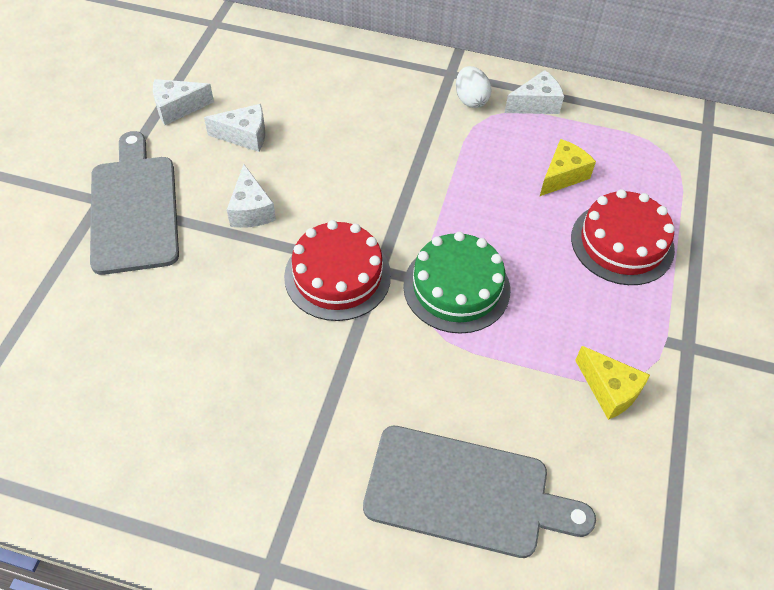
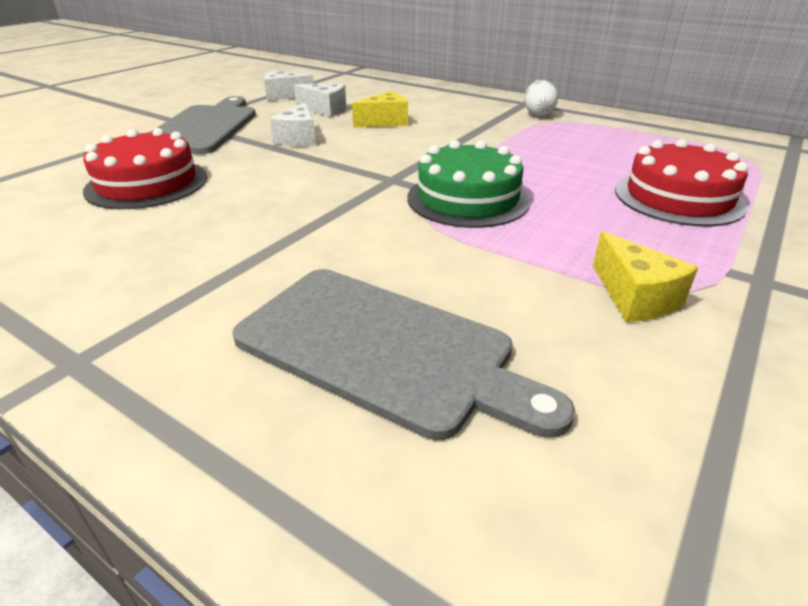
camera: 20 degrees right, 20 degrees down
red cake [284,220,391,321] -> red cake moved to [83,128,207,209]
white cheese [505,70,564,114] -> none
yellow cheese [540,139,596,196] -> yellow cheese moved to [352,91,408,127]

